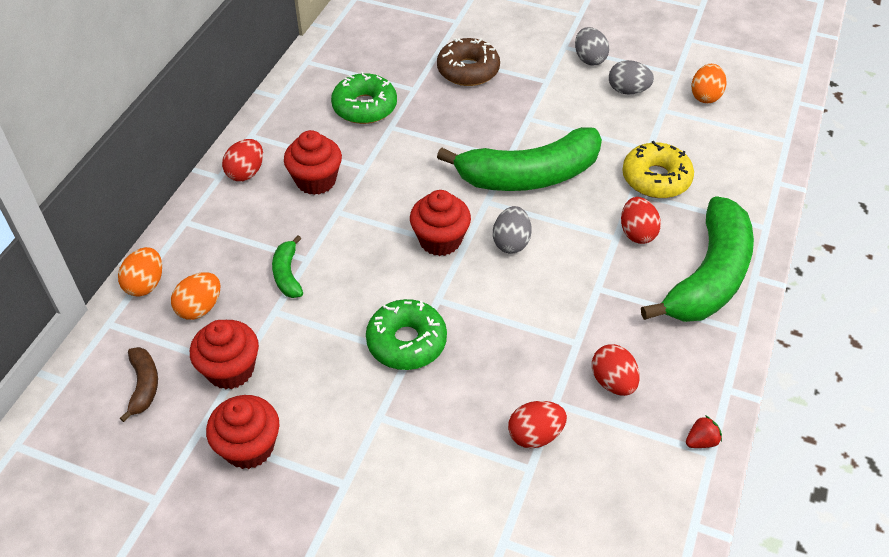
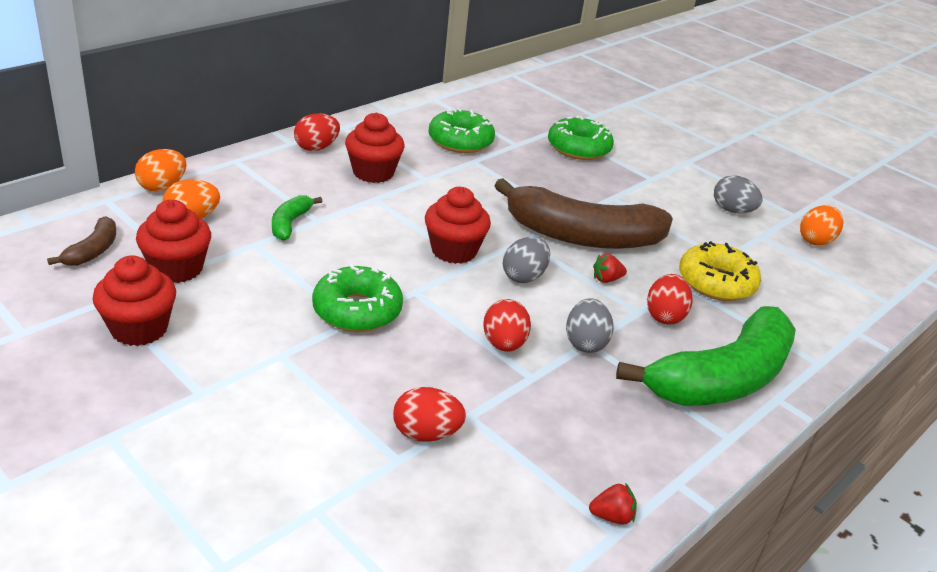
camera: 20 degrees right, 15 degrees down
brown donut [437,38,500,86] -> green donut [548,115,614,160]
green banana [437,127,602,191] -> brown banana [494,178,673,249]
grey egg [575,27,609,66] -> grey egg moved to [566,298,613,353]
red egg [592,344,640,396] -> red egg moved to [483,299,531,352]
none -> red strawberry [593,254,627,283]

